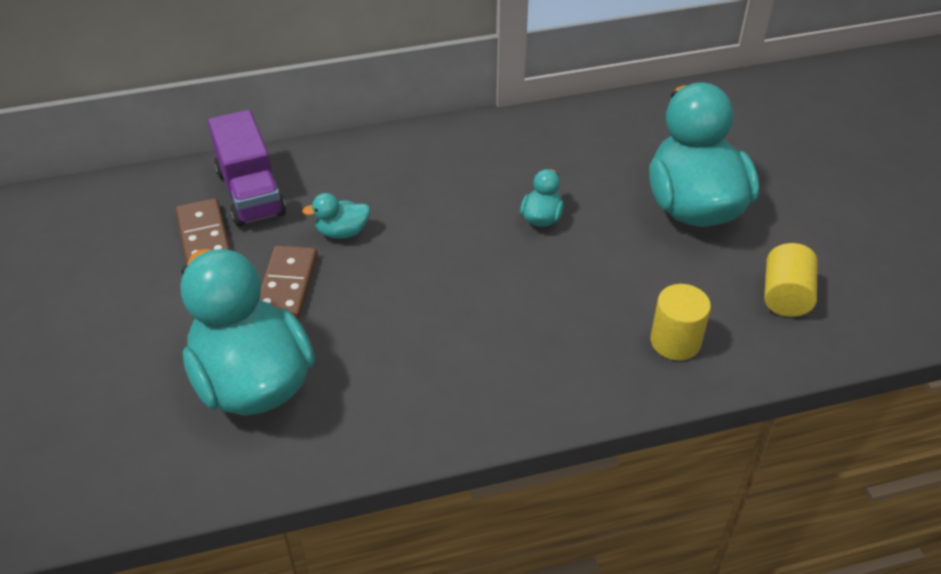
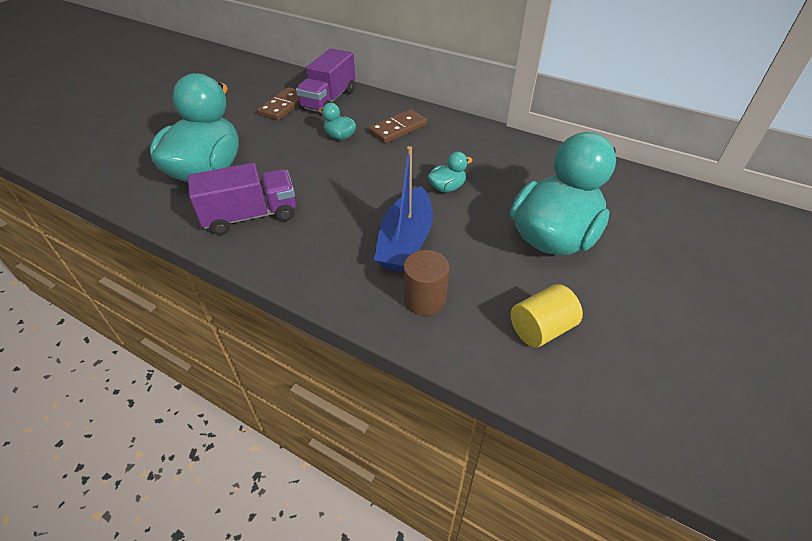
camera: 45 degrees right, 0 degrees up
brown domino [260,245,318,319] -> brown domino moved to [368,109,427,143]
yellow cylinder [650,284,711,360] -> brown cylinder [403,250,449,315]
none -> purple truck [188,163,296,235]
none -> blue boat [374,146,433,272]

